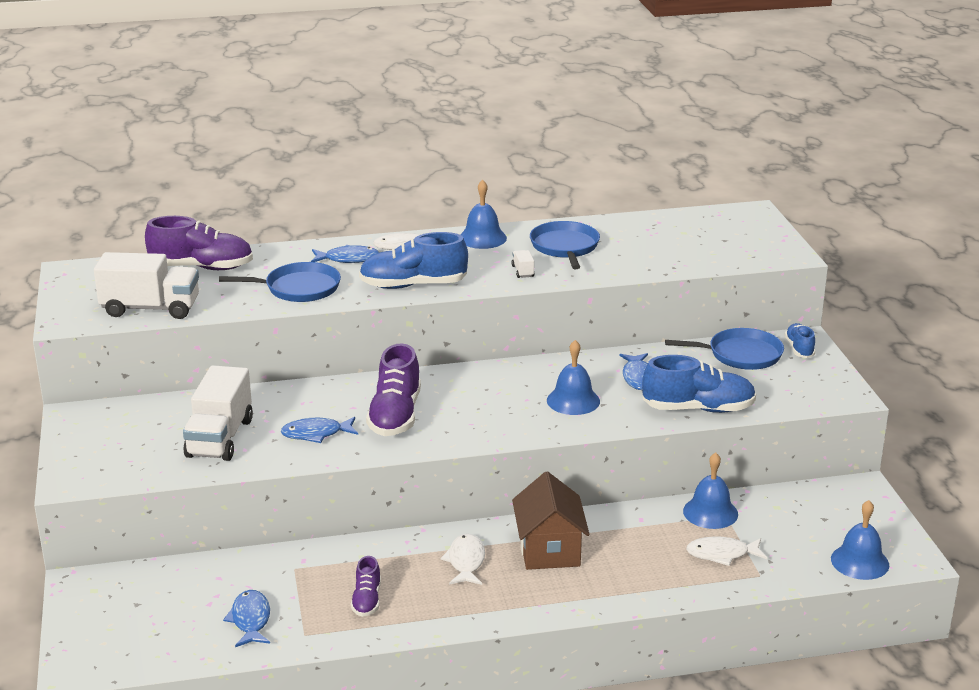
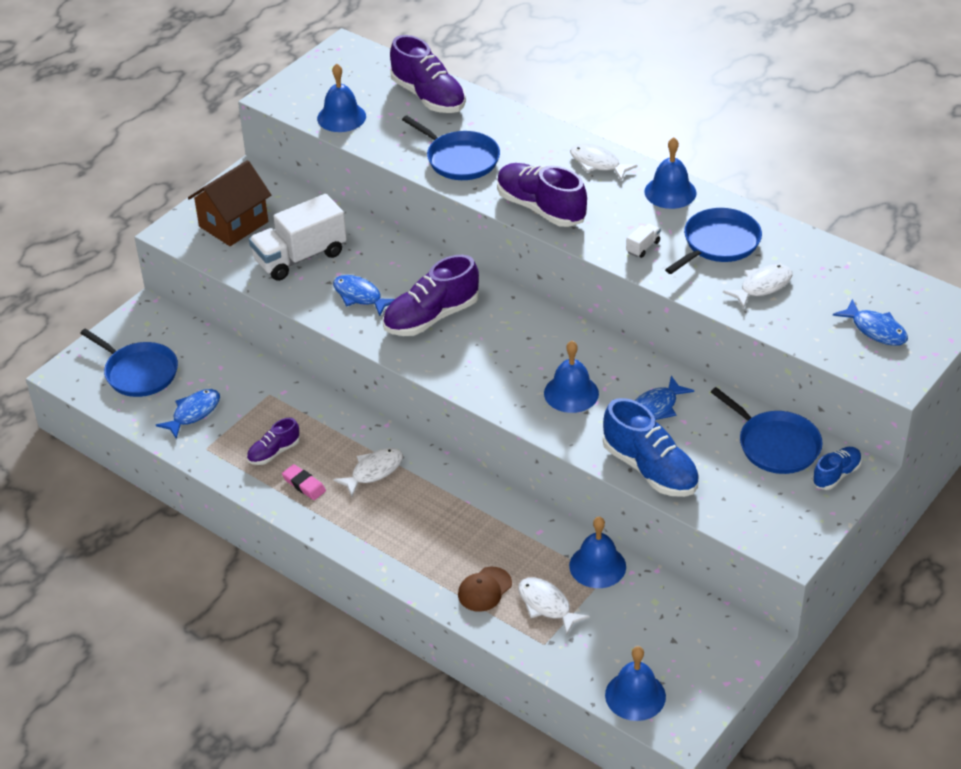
camera: 50 degrees right, 15 degrees up
white truck [94,252,199,319] -> blue bell [317,63,366,132]
blue fish [311,245,379,263] -> blue fish moved to [833,299,908,346]
blue shoe [359,232,468,289] -> purple shoe [497,163,587,227]
brown house [512,471,590,570] -> brown house moved to [188,160,271,246]
none -> blue pan [80,328,178,397]
none -> pink eraser [282,464,326,500]
none -> brown cap [458,567,512,612]
none -> white fish [723,264,792,309]

